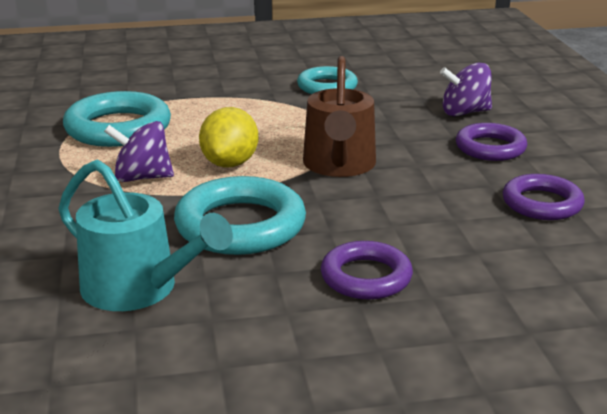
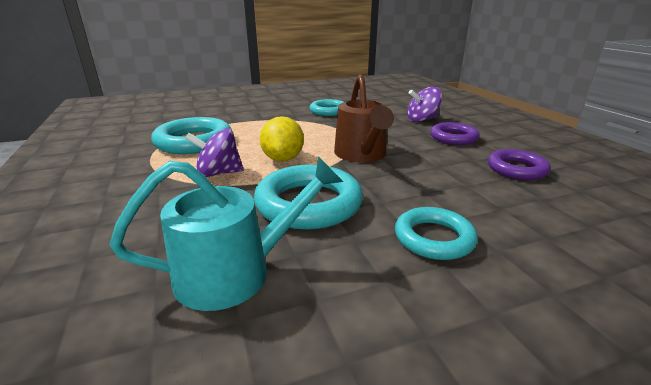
camera: 10 degrees left, 0 degrees up
turquoise watering can [58,160,233,311] -> turquoise watering can turned 45 degrees counterclockwise [110,156,343,311]
purple ring [321,241,413,300] -> turquoise ring [395,207,478,260]

